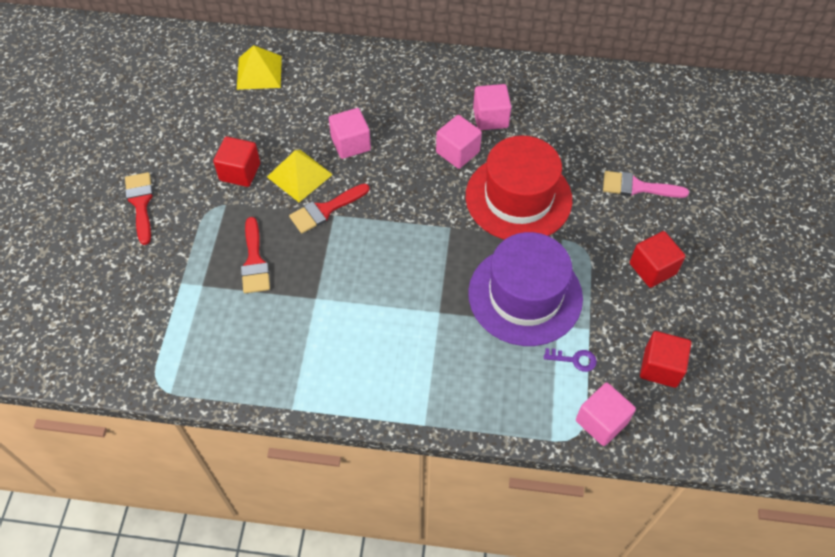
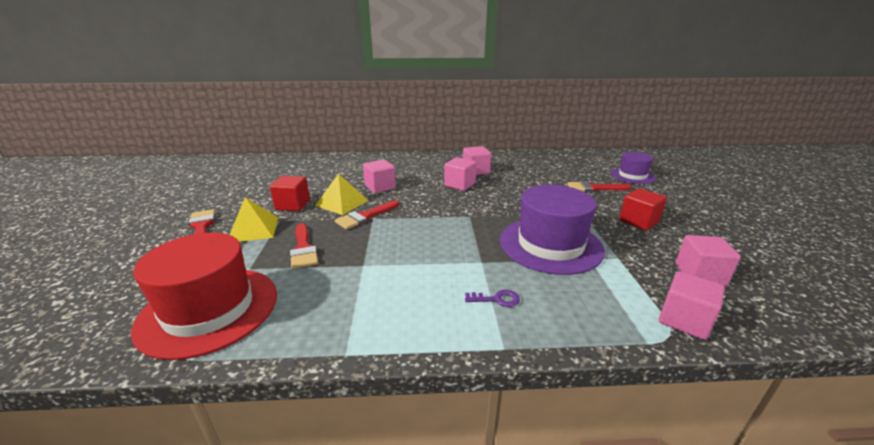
camera: 10 degrees left, 30 degrees down
yellow pyramid [237,45,282,90] -> yellow pyramid moved to [230,197,278,242]
red hat [466,136,572,240] -> red hat moved to [131,233,277,360]
purple key [544,348,597,372] -> purple key moved to [465,290,520,307]
pink brush [603,171,689,198] -> red brush [567,181,632,192]
red cube [640,331,691,388] -> pink cube [676,235,741,286]
none -> purple hat [611,152,656,184]

